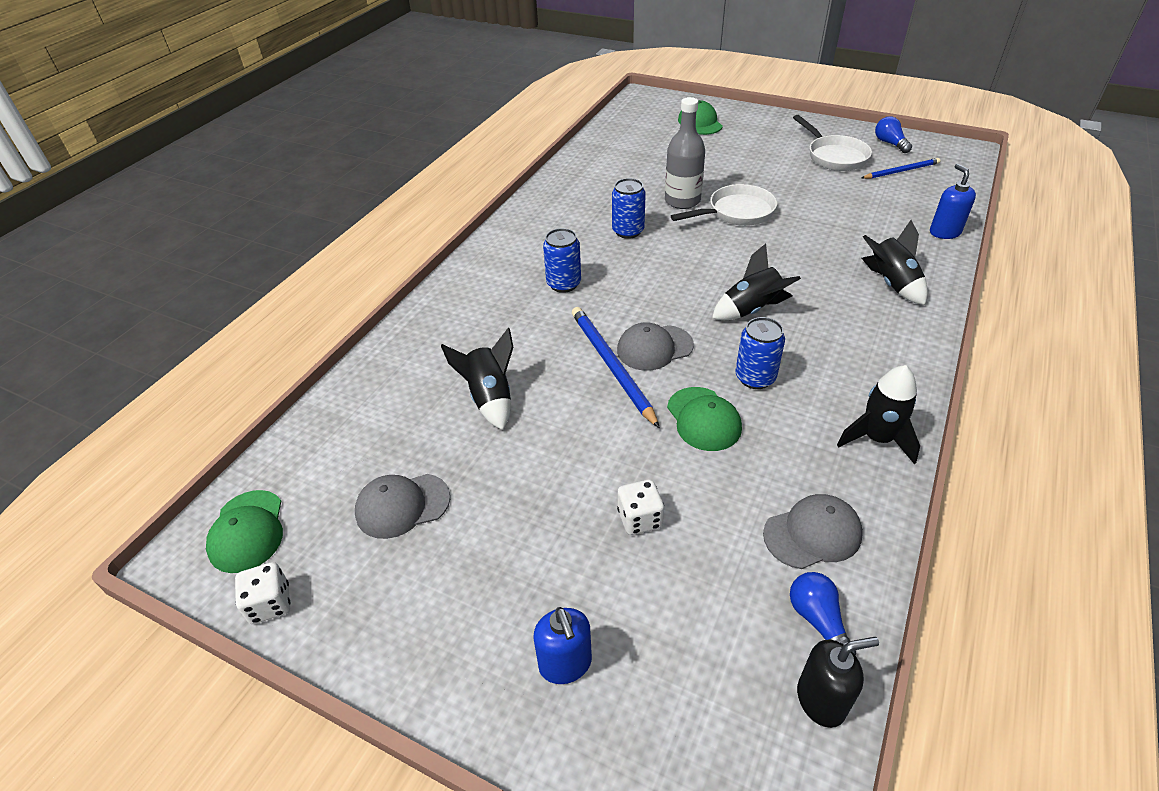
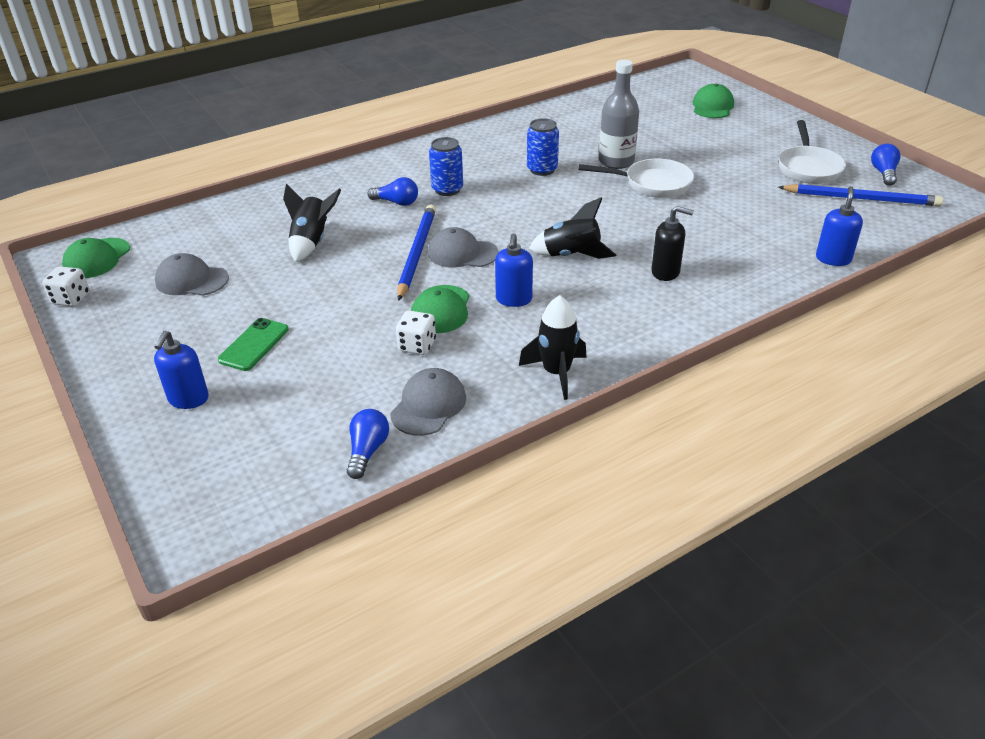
camera: 30 degrees right, 5 degrees down
white dice [617,480,664,535] -> white dice moved to [396,310,436,355]
blue can [735,317,785,389] -> blue soap dispenser [495,233,533,307]
grey cap [763,494,863,569] -> grey cap turned 75 degrees counterclockwise [390,368,466,436]
black soap dispenser [797,637,879,728] -> black soap dispenser moved to [651,206,694,281]
blue pencil [861,158,940,179] -> blue pencil [778,184,943,206], size x1.55
black rocket [861,220,928,305] -> none
none -> green phone [218,318,289,371]
none -> blue light bulb [367,177,418,206]

